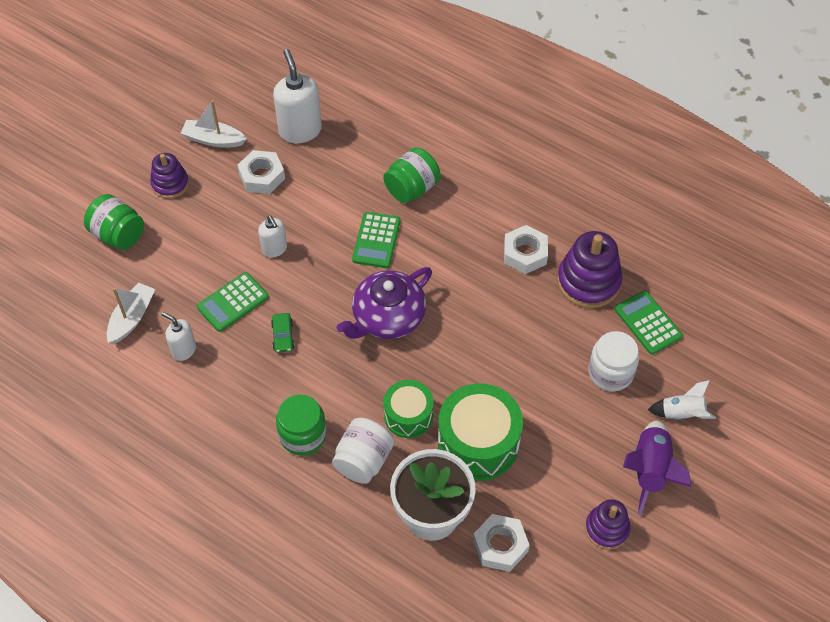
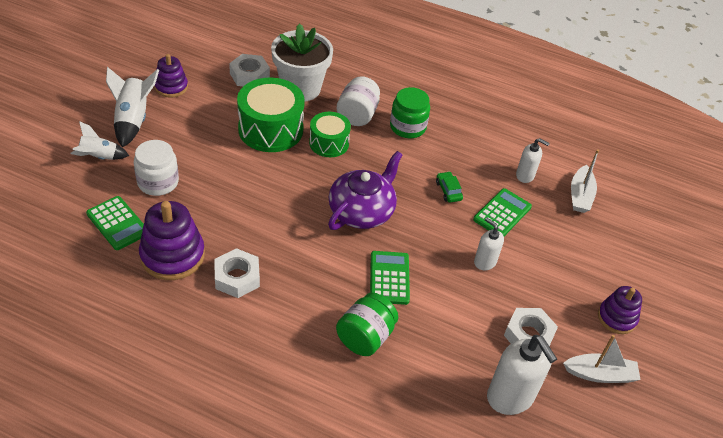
camera: 165 degrees right, 10 degrees down
green jar [84,194,144,250] -> none
purple rocket [623,421,691,515] -> white rocket [106,67,159,148]

